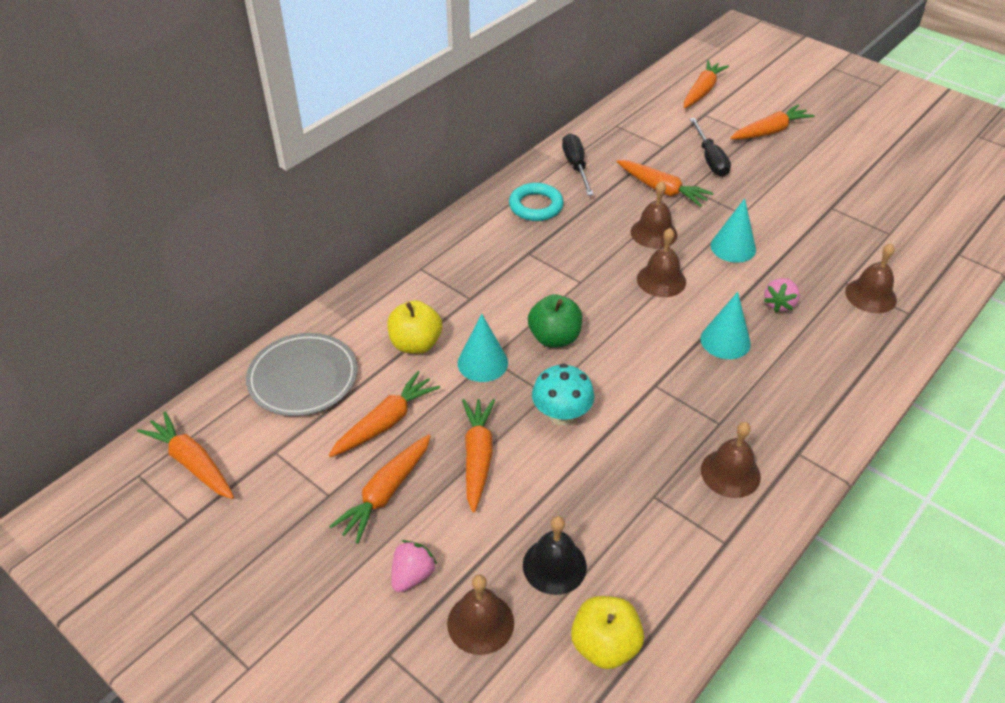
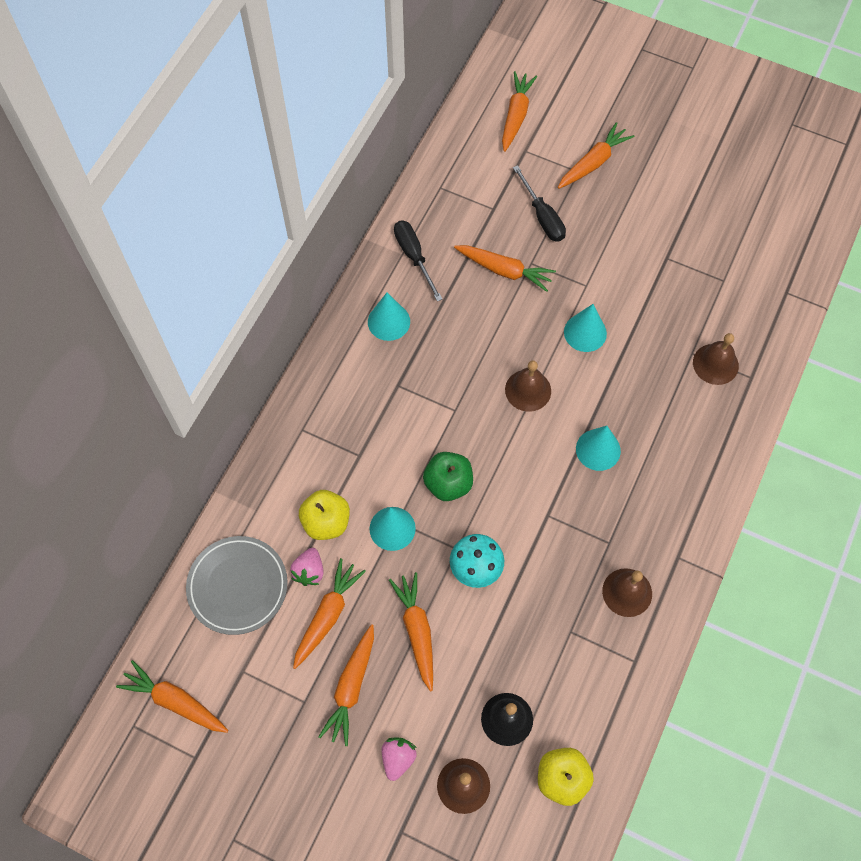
camera: 15 degrees left, 20 degrees up
turquoise ring [509,183,564,221] -> turquoise cone [368,293,410,341]
brown bell [631,181,678,249] -> none
pink strawberry [764,278,800,312] -> pink strawberry moved to [290,548,324,586]

